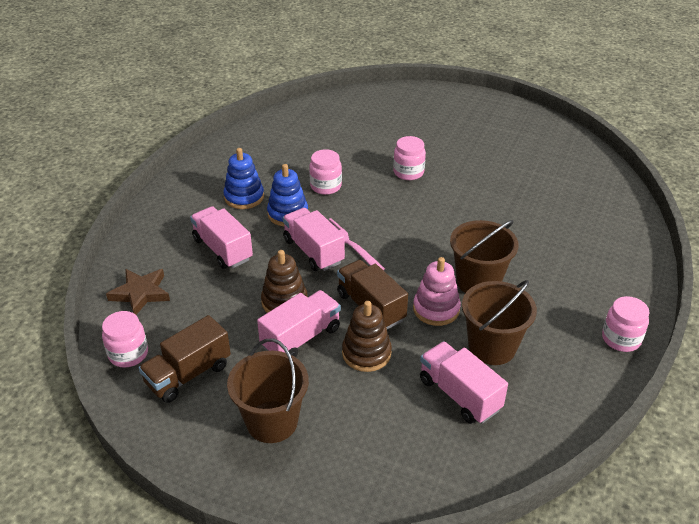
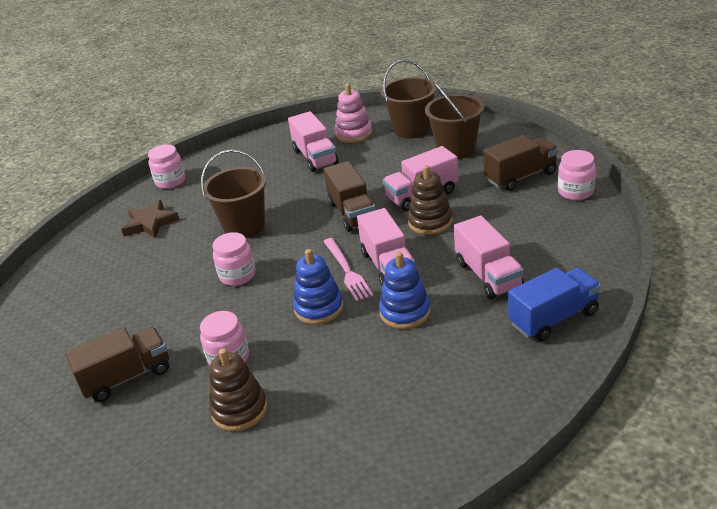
camera: 160 degrees left, 5 degrees down
brown star [106,269,170,315] -> brown star moved to [121,200,180,239]
blue stacking toy [224,148,264,209] -> blue stacking toy moved to [293,249,344,324]
pink jar [309,149,342,195] -> pink jar moved to [212,232,256,286]
brown stacking toy [342,301,392,372] -> brown stacking toy moved to [209,348,267,431]
pink stacking toy [413,257,461,326] -> pink stacking toy moved to [335,84,372,143]
brown bucket [462,280,537,365] -> brown bucket moved to [381,60,437,139]
none -> brown truck [65,327,169,402]
none -> blue truck [508,268,601,341]

